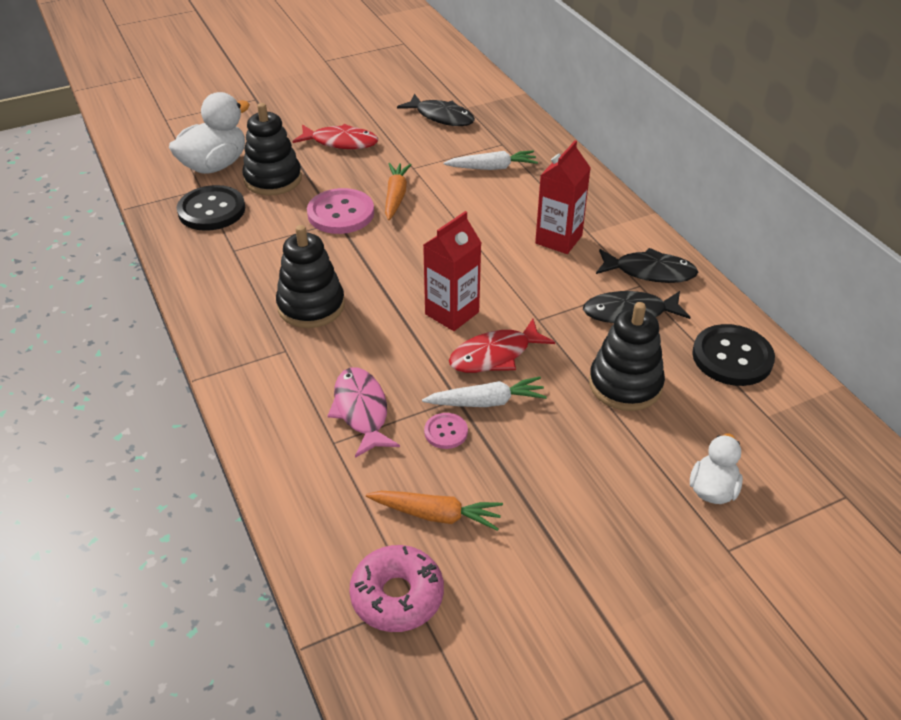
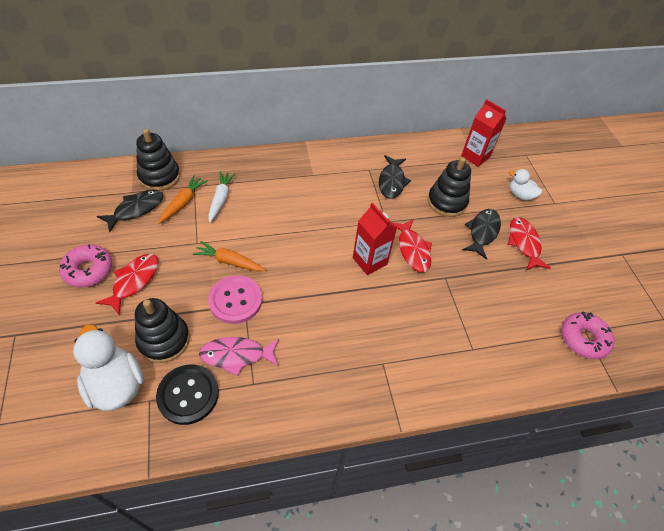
camera: 80 degrees left, 10 degrees up
black stacking toy [276,225,345,328] -> black stacking toy moved to [136,129,180,191]
pink fish [328,367,400,458] -> pink fish moved to [199,337,279,376]
orange carrot [366,491,503,531] -> orange carrot moved to [158,175,207,224]
white carrot [422,377,547,407] -> none
pink button [424,413,468,449] -> none
red carton [535,140,591,254] -> red carton moved to [461,99,506,167]
black fish [596,248,698,283] -> black fish moved to [463,209,501,260]
black button [692,324,775,386] -> none
none -> pink donut [59,244,112,287]
none -> red fish [508,217,551,270]

